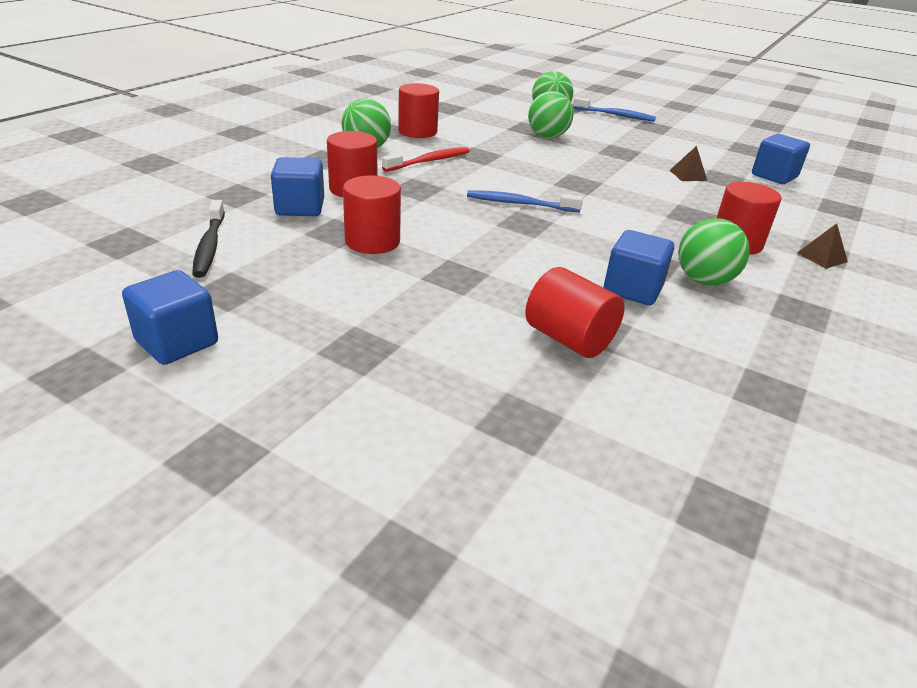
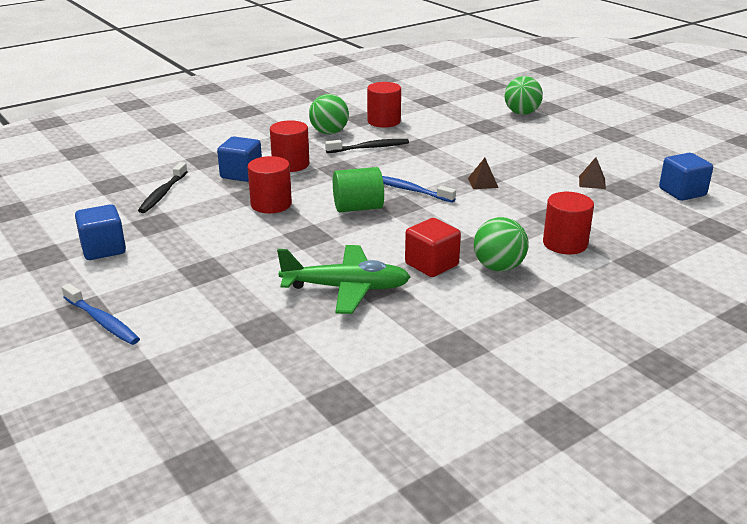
camera: 25 degrees right, 5 degrees down
red toothbrush [382,147,470,172] -> black toothbrush [325,139,409,153]
red cylinder [525,267,625,358] -> green plane [277,245,410,314]
green ball [528,91,574,138] -> none
blue toothbrush [573,97,656,122] -> blue toothbrush moved to [62,283,140,345]
blue cube [604,230,674,305] -> red cube [405,218,461,277]
brown pyramid [797,223,848,269] -> brown pyramid moved to [468,158,499,189]
none -> green cylinder [333,167,384,212]

